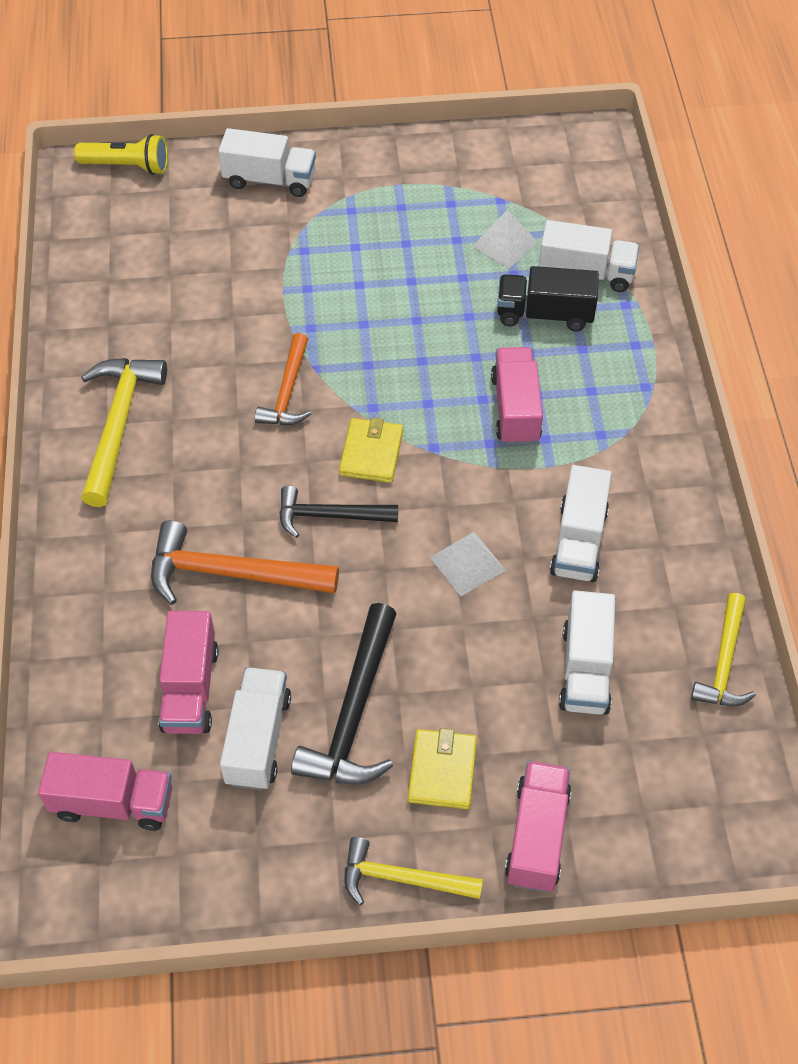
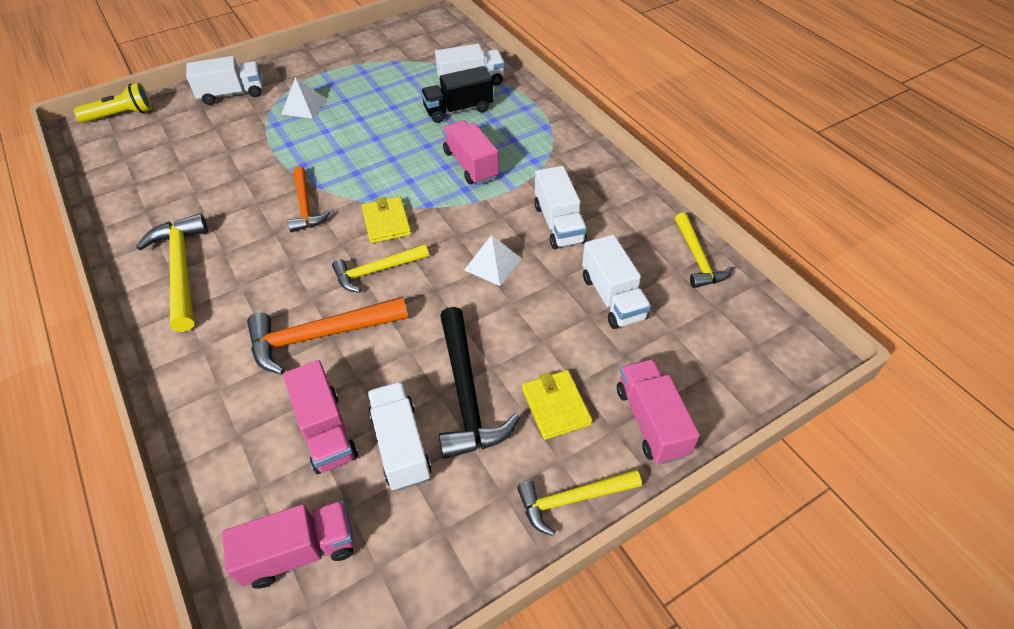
camera: 25 degrees left, 5 degrees down
black hammer [279,486,398,538] -> yellow hammer [332,244,429,293]
white pyramid [472,210,538,268] -> white pyramid moved to [282,77,326,119]

